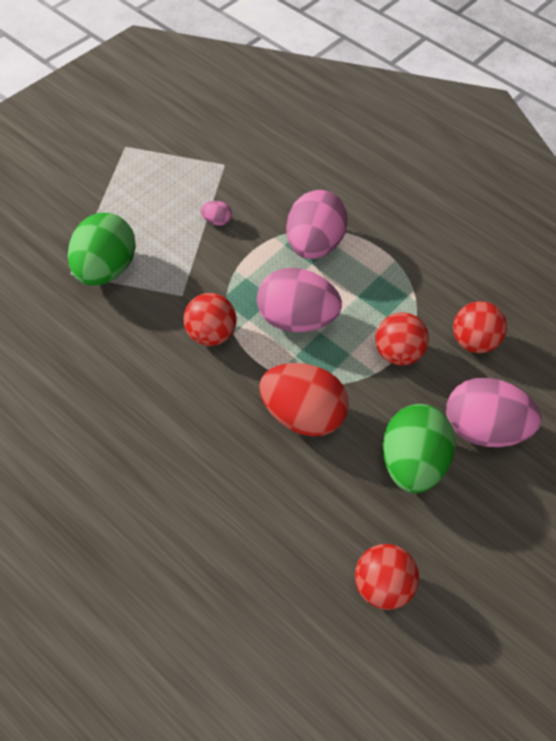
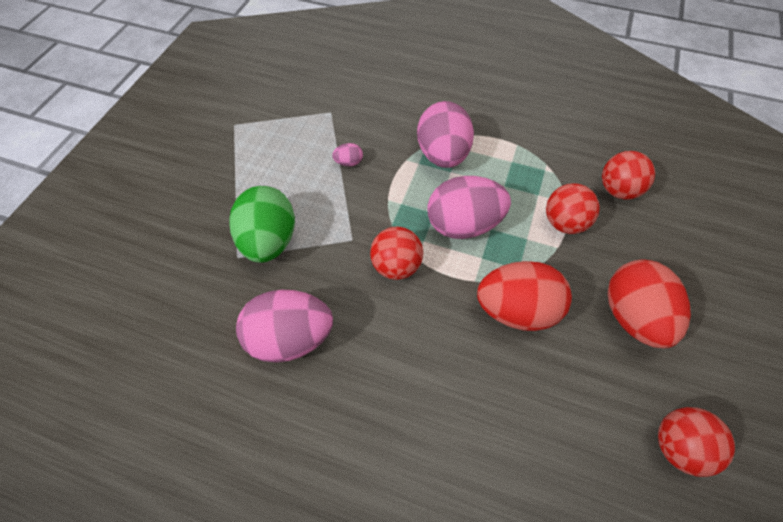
camera: 15 degrees left, 0 degrees up
green egg [383,404,455,493] -> red egg [608,260,691,348]
pink egg [446,378,541,447] -> pink egg moved to [236,290,333,363]

